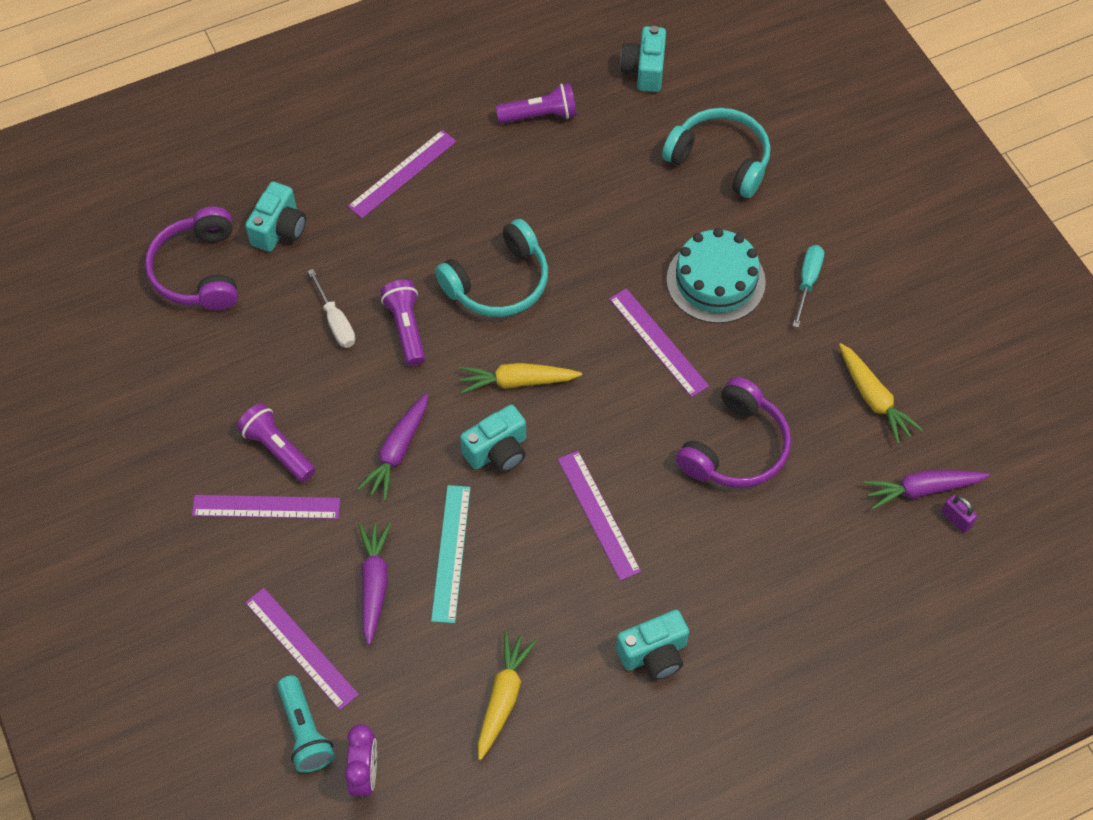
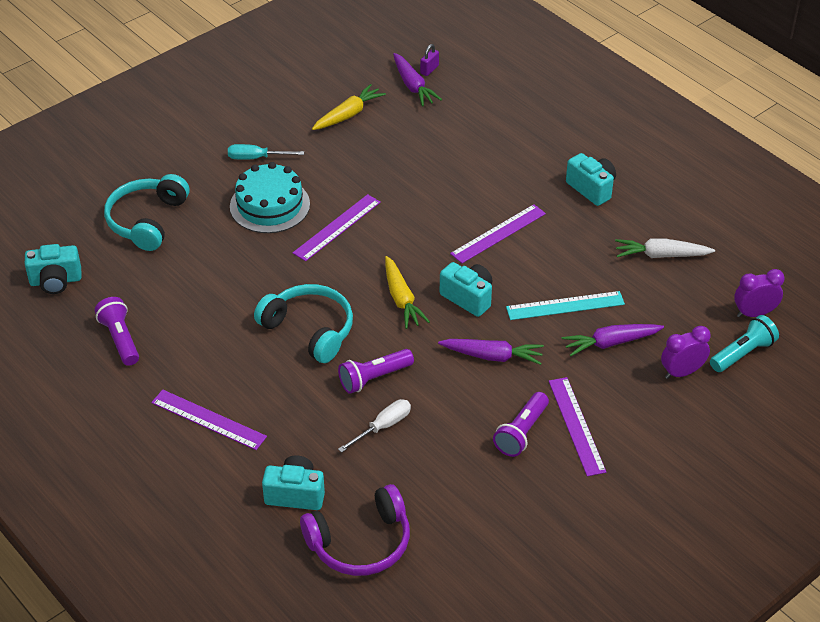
camera: 105 degrees left, 15 degrees down
purple ruler [245,588,359,710] -> purple clock [661,326,711,379]
yellow carrot [478,631,537,760] -> white carrot [615,239,715,258]
purple headphones [676,377,791,488] -> none

